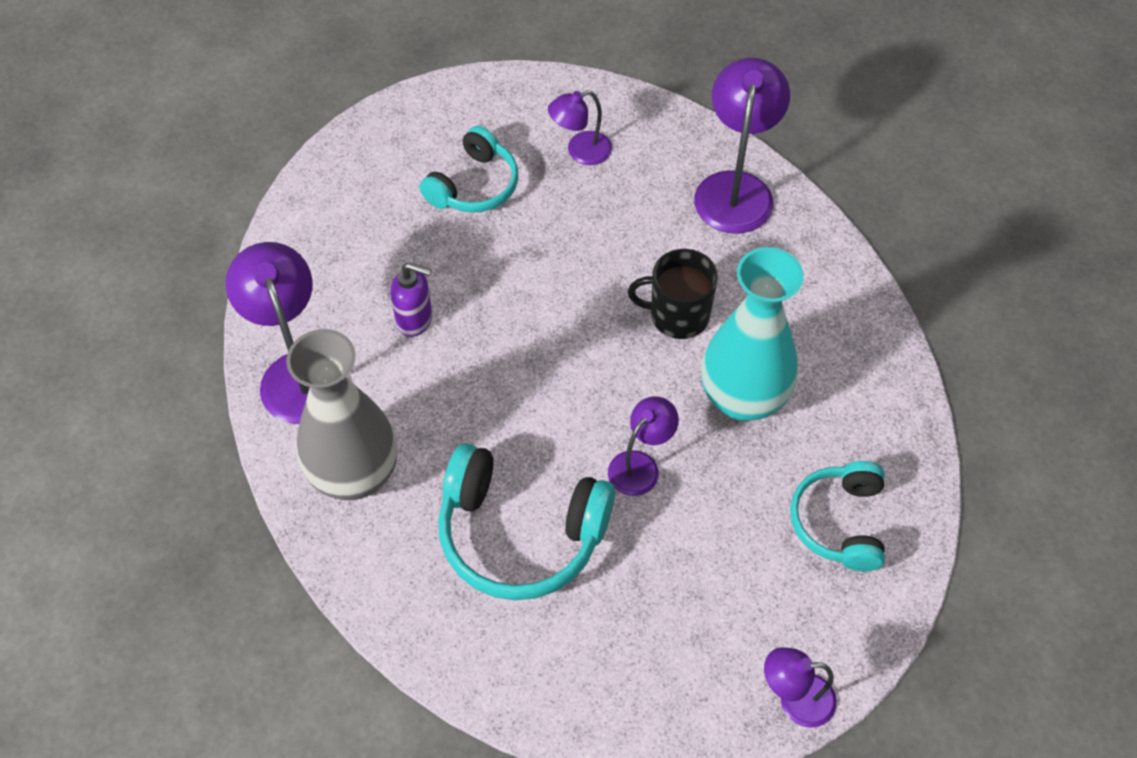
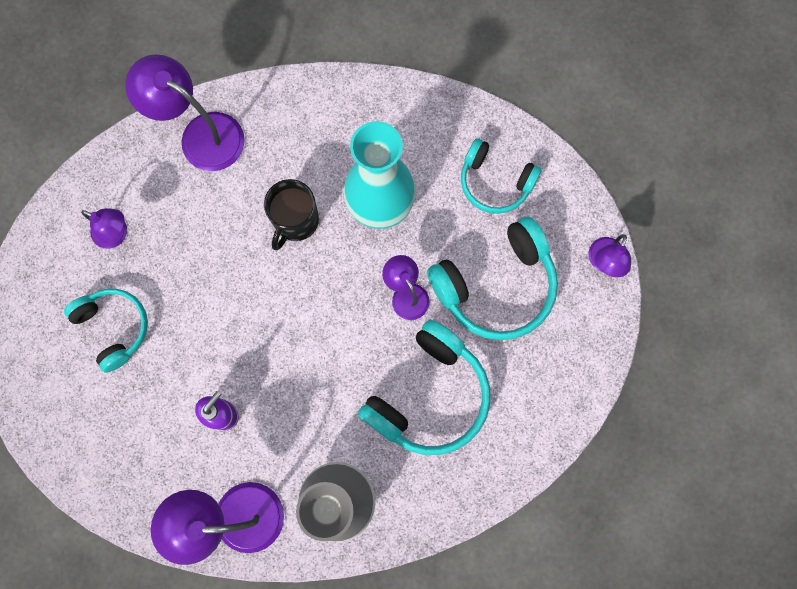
camera: 70 degrees left, 20 degrees up
purple lamp [548,90,612,165] -> purple lamp turned 60 degrees counterclockwise [81,208,127,249]
none -> turquoise headphones [427,216,558,340]

